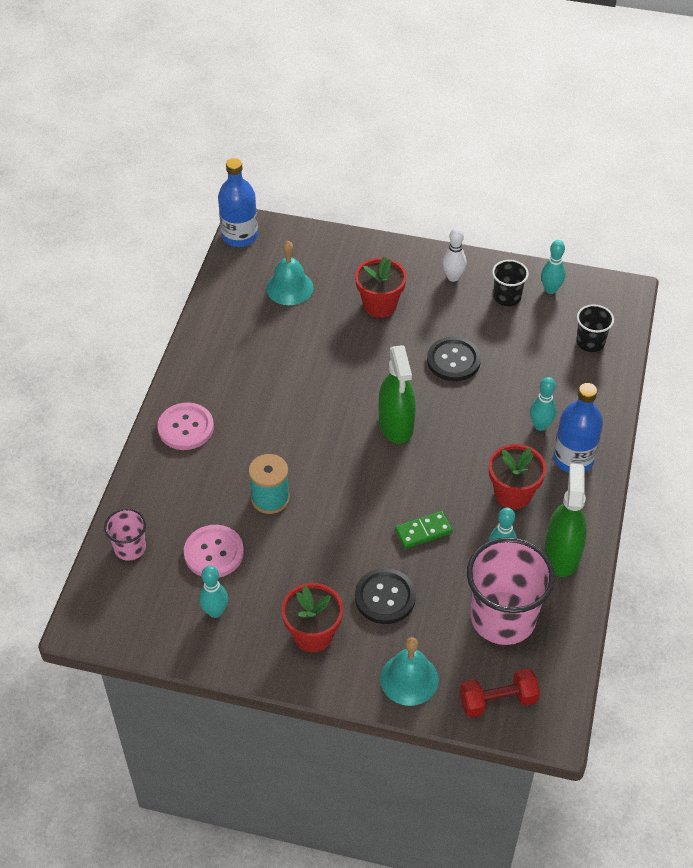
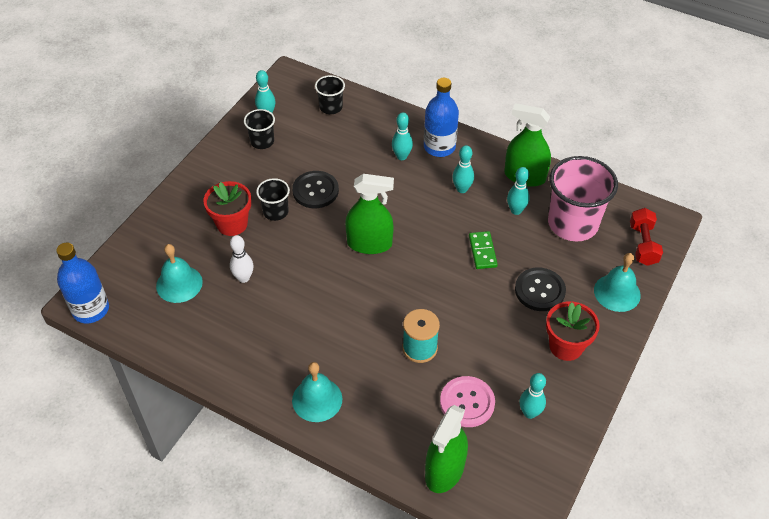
camera: 75 degrees left, 0 degrees up
pink cup [104,508,146,561] -> green spray bottle [425,405,468,493]
pink button [158,402,214,450] -> turquoise bell [292,362,342,422]
white bowling pin [442,227,466,282] -> white bowling pin moved to [230,235,254,283]
red flower pot [489,444,546,510] -> turquoise bowling pin [452,145,474,193]
none -> black cup [256,178,290,221]

